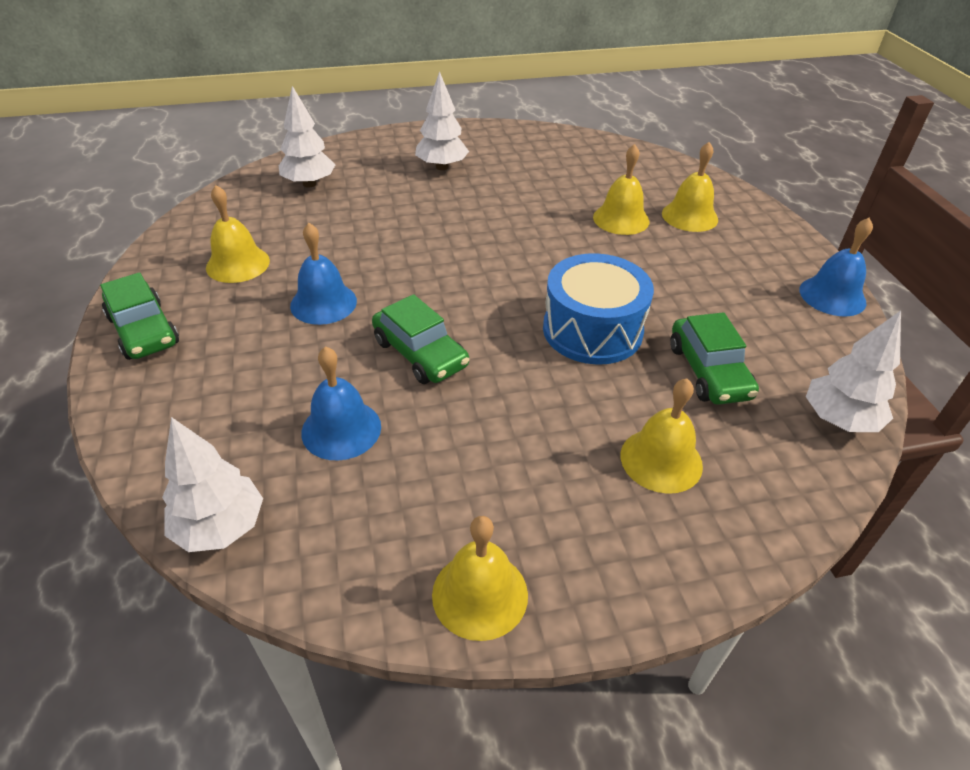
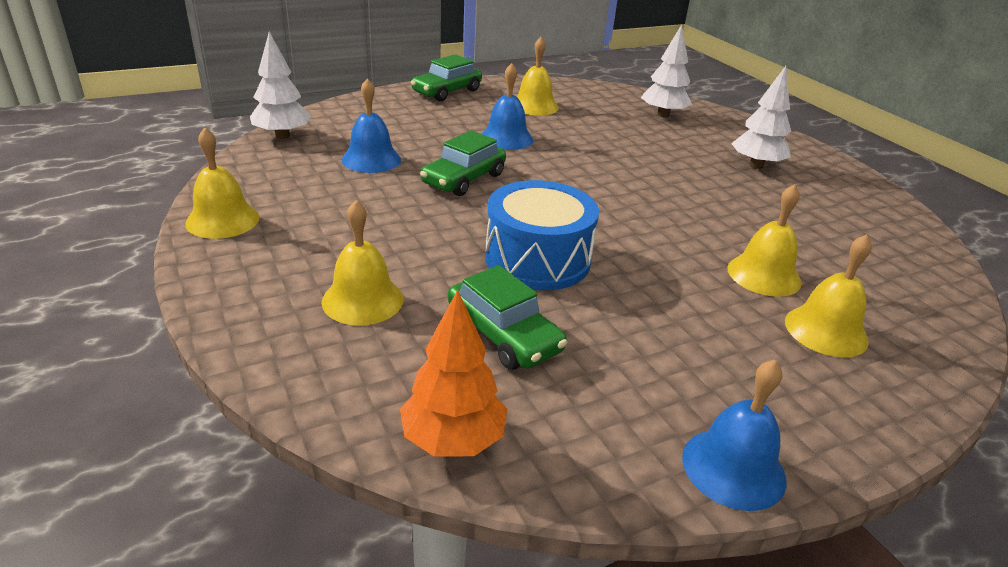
camera: 75 degrees right, 10 degrees down
green car [670,312,759,405] -> green car turned 105 degrees counterclockwise [448,265,567,370]
white tree [806,311,901,432] -> orange tree [400,290,507,457]

